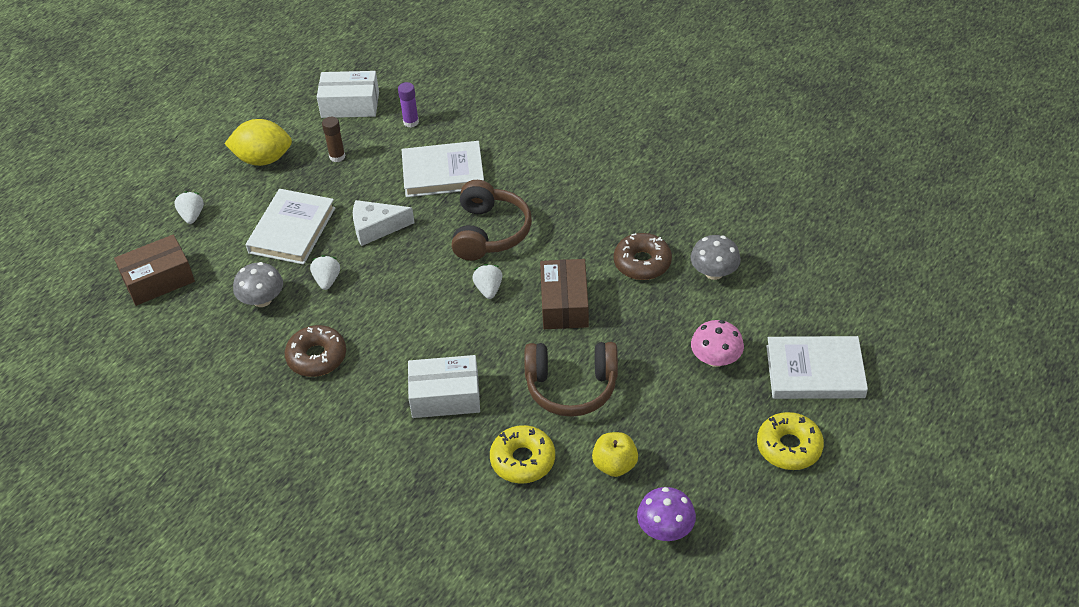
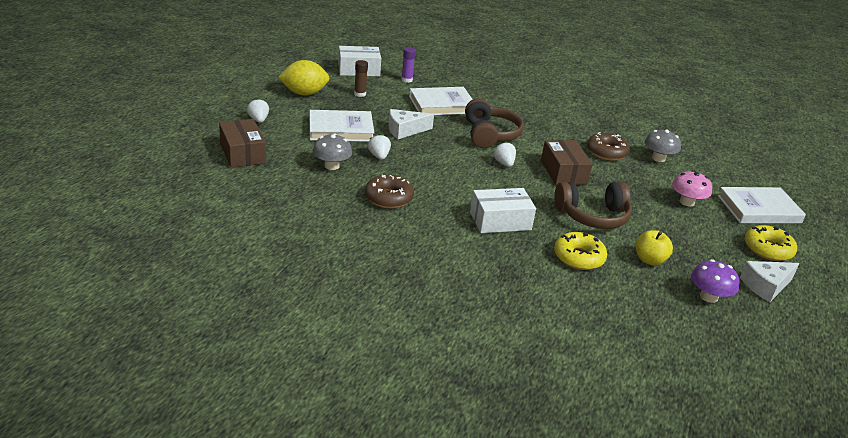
camera: 15 degrees left, 15 degrees down
brown box [114,234,195,306] -> brown box turned 75 degrees counterclockwise [219,119,266,168]
white book [246,189,335,265] -> white book turned 75 degrees clockwise [309,110,374,142]
none -> white cheese [740,261,800,302]

